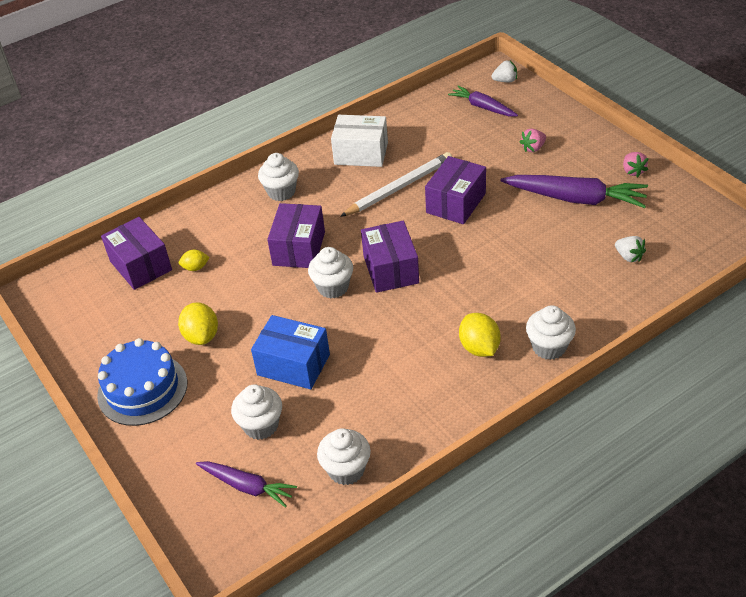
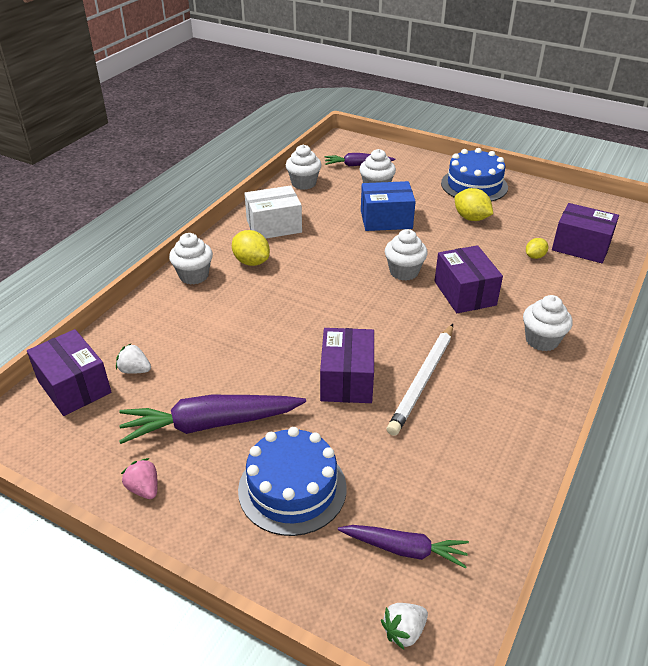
camera: 150 degrees right, 5 degrees down
white box [331,115,388,167] -> white box moved to [244,185,302,239]
purple box [361,221,419,293] -> purple box moved to [27,329,111,416]
pink strawberry [520,129,546,152] -> blue cake [238,427,347,536]

